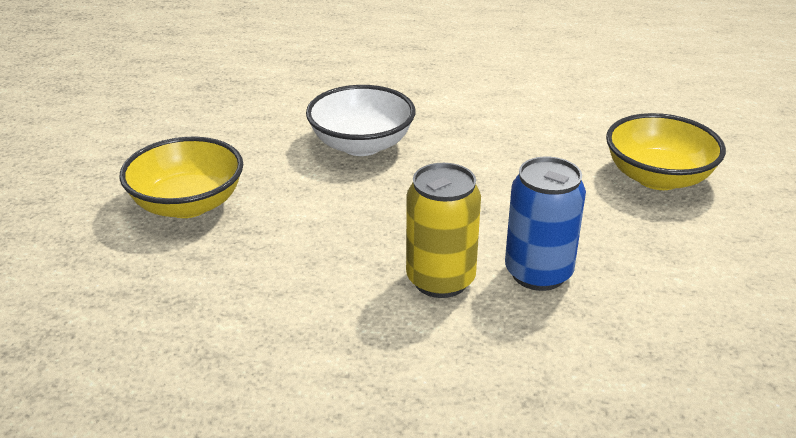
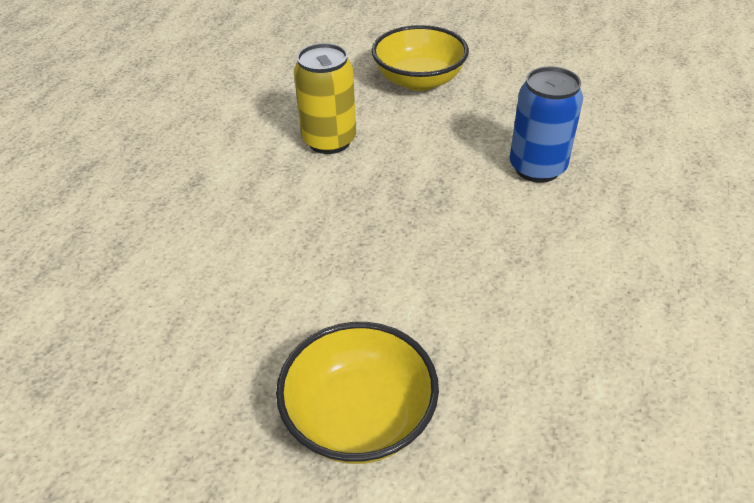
camera: 75 degrees left, 10 degrees up
white bowl [306,85,415,156] -> none
yellow can [406,163,481,298] -> yellow can moved to [294,43,356,154]

